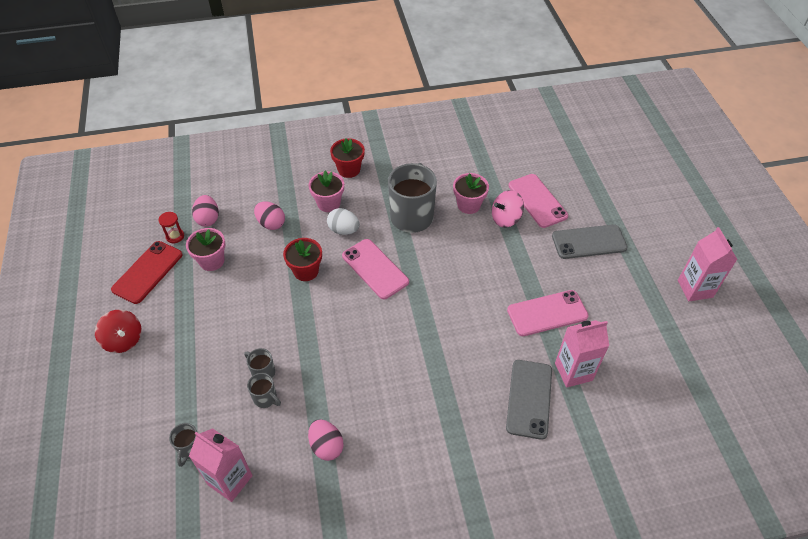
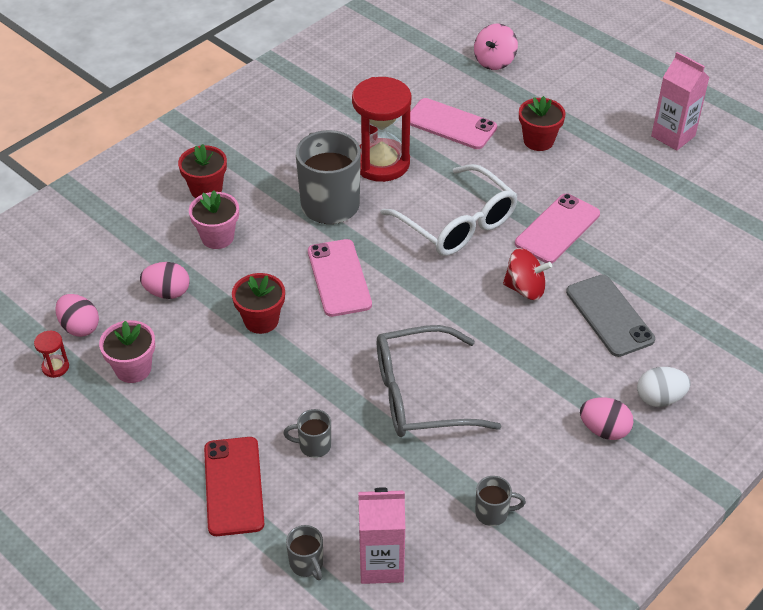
camera: 35 degrees left, 5 degrees down
red spinning top [95,310,141,353] -> red spinning top moved to [503,248,552,300]
red phone [111,241,183,304] -> red phone moved to [204,437,264,536]
grey mug [247,373,281,408] -> grey mug moved to [475,476,526,526]
pink egg [308,419,343,461] -> pink egg moved to [580,397,633,440]
white egg [327,208,360,235] -> white egg moved to [637,367,691,407]
pink phone [342,239,409,299] -> pink phone turned 60 degrees clockwise [308,239,372,317]
pink flower pot [453,173,489,214] -> red hourglass [352,77,411,182]
pink spinning top [492,190,524,228] -> pink spinning top moved to [474,24,518,70]
grey phone [552,224,628,259] -> red flower pot [519,96,566,151]
pink carton [555,320,609,388] -> none
none -> grey glasses [377,325,501,437]
none -> white glasses [380,164,518,256]

